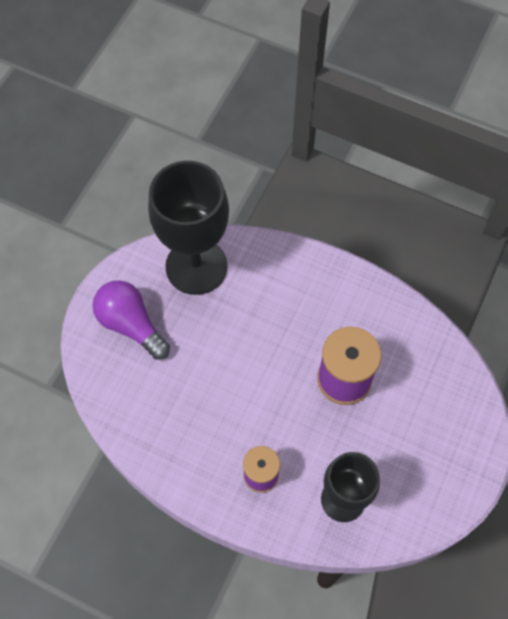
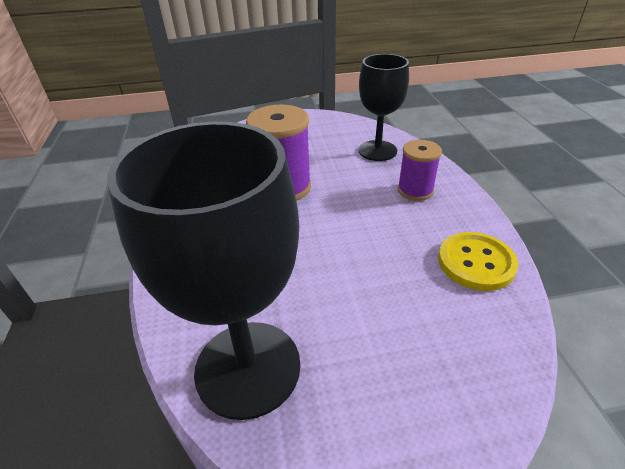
camera: 125 degrees left, 25 degrees down
purple light bulb [92,280,170,360] -> none
none -> yellow button [438,232,518,291]

